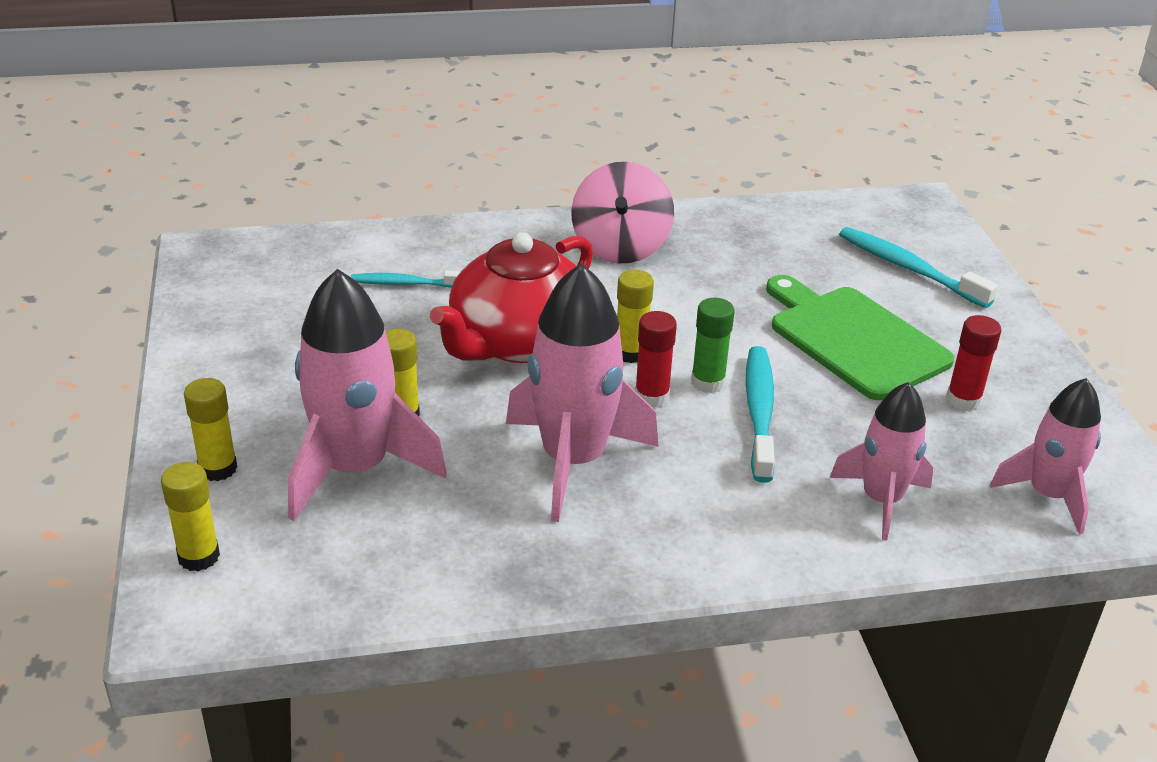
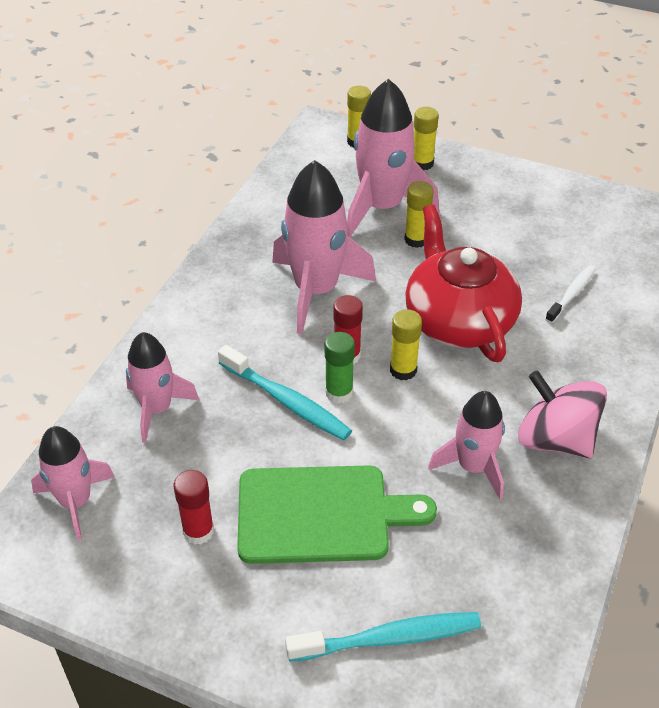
camera: 125 degrees right, 10 degrees up
turquoise toothbrush [351,271,461,288] -> white toothbrush [545,265,596,323]
none -> pink rocket [428,391,505,499]

